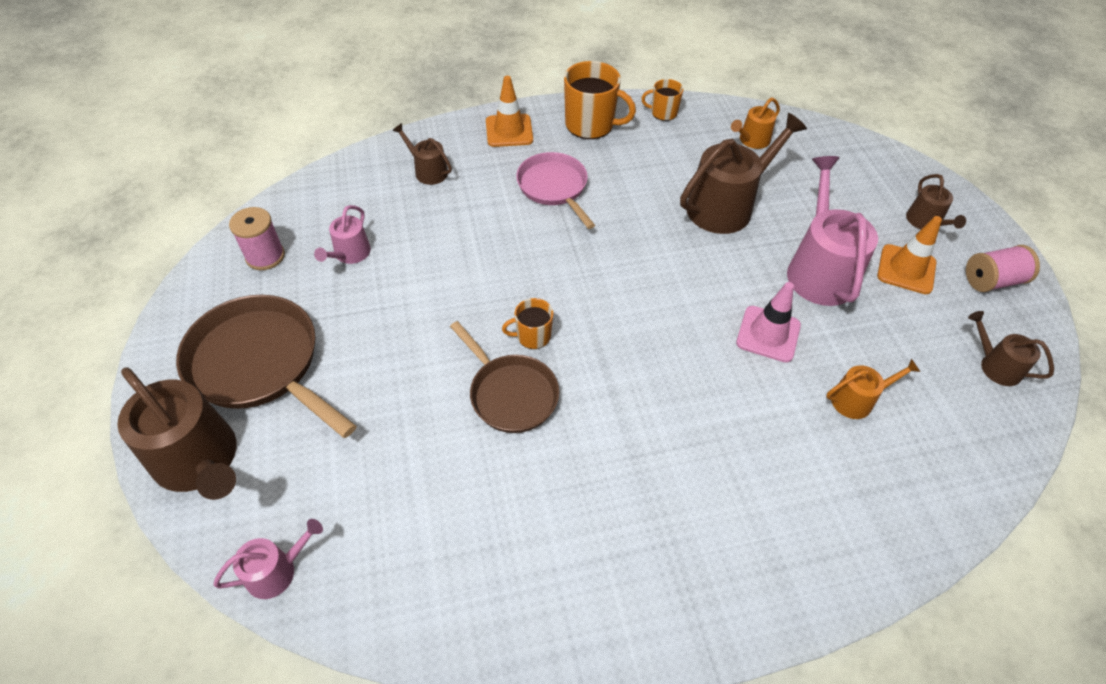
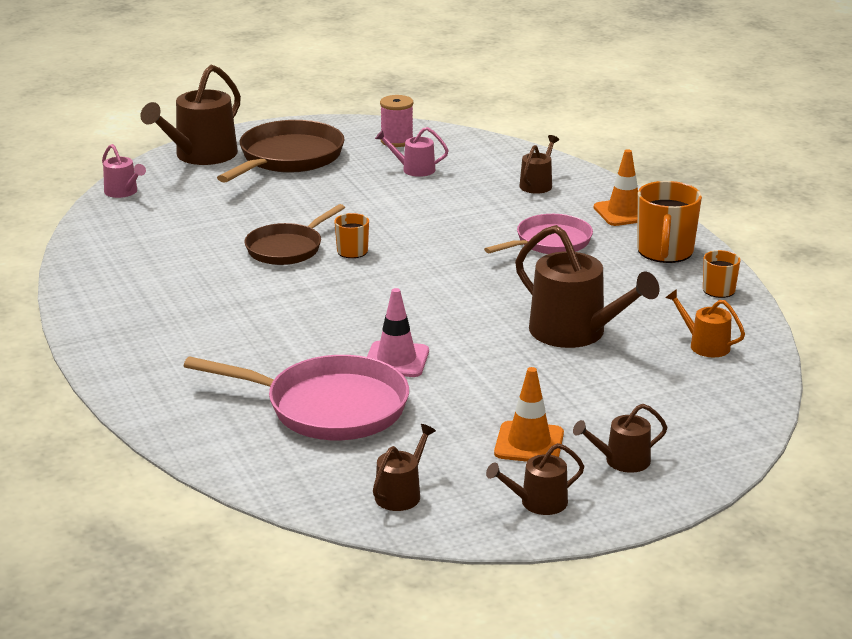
camera: 80 degrees right, 25 degrees down
pink watering can [787,156,878,306] -> none
orange watering can [826,359,921,419] -> pink pan [184,355,409,440]
pink spool [966,245,1040,292] -> brown watering can [486,443,584,515]

